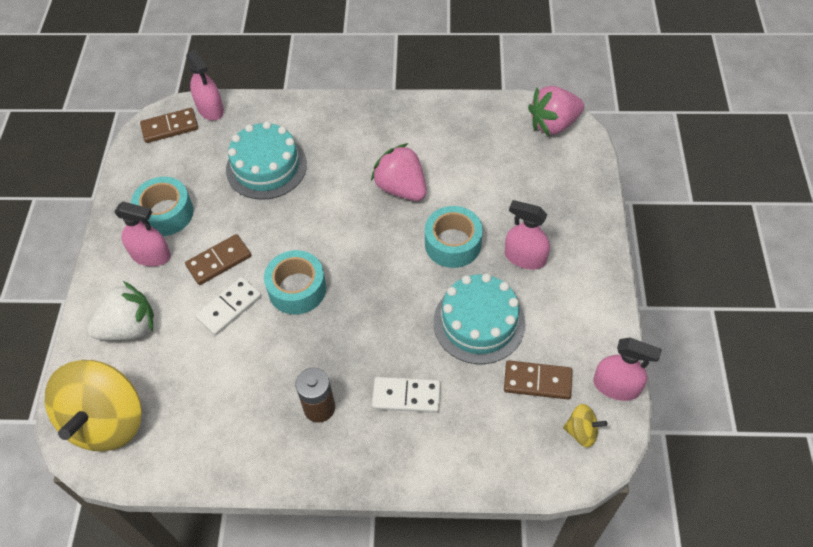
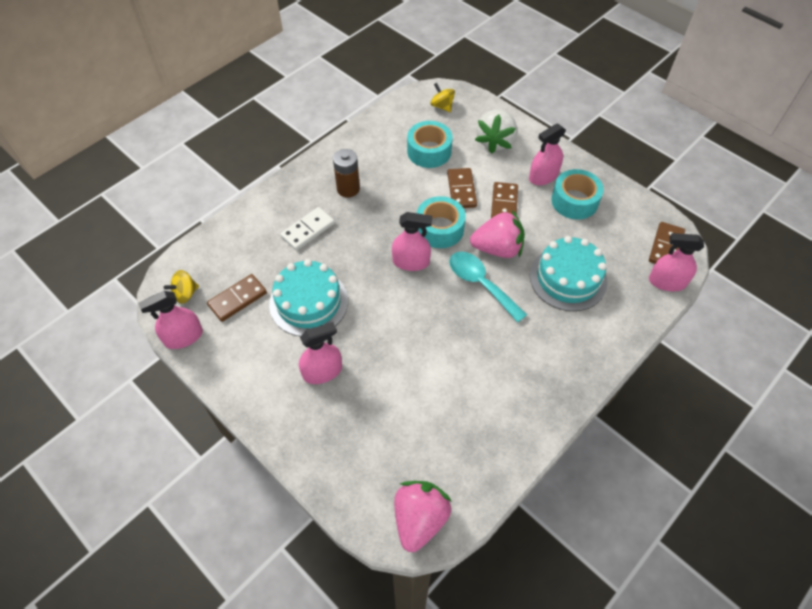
camera: 130 degrees right, 0 degrees up
yellow spinning top [45,360,142,451] -> yellow spinning top [430,83,455,112], size x0.42
white domino [195,277,262,336] -> brown domino [447,168,477,208]
pink strawberry [371,143,427,201] -> pink strawberry moved to [470,210,525,258]
turquoise tape [425,206,483,268] -> turquoise tape moved to [407,121,453,168]
none -> pink spray bottle [392,212,432,271]
none -> turquoise spoon [449,252,527,323]

